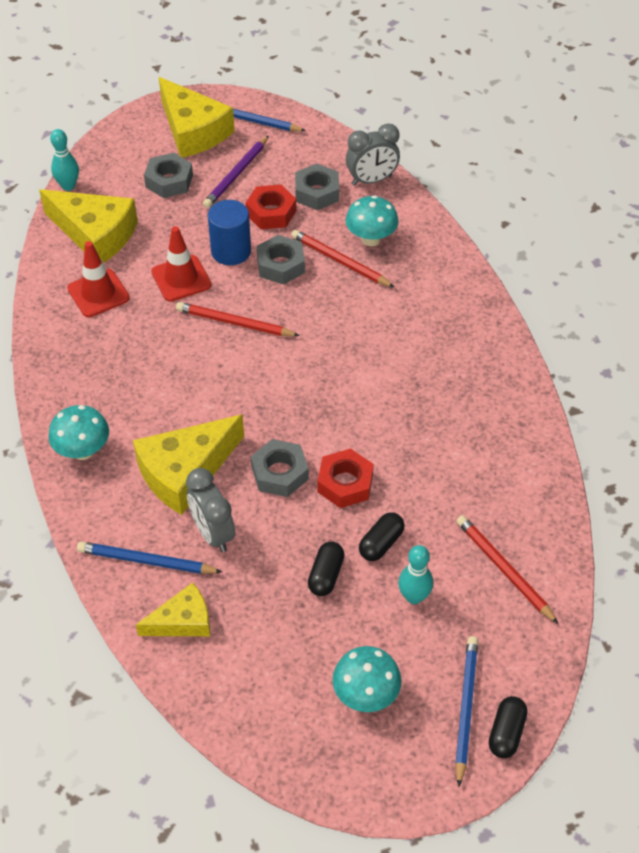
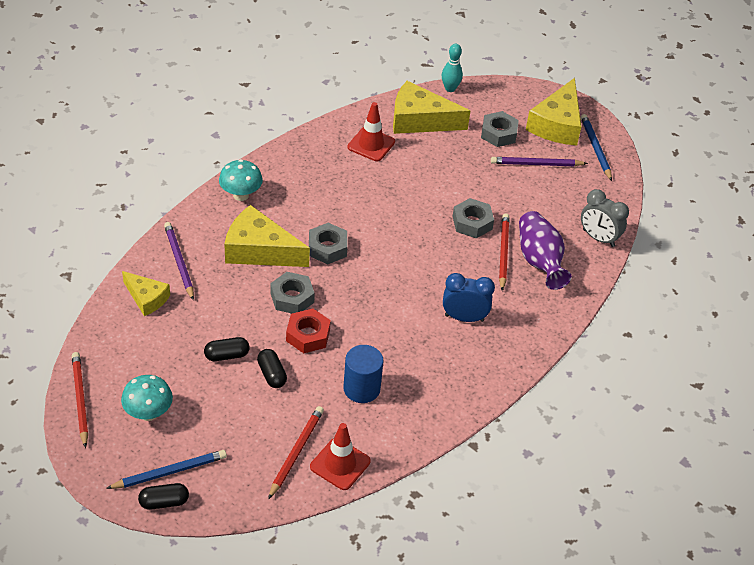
camera: 55 degrees right, 5 degrees down
yellow cheese [39,189,138,263] -> yellow cheese turned 105 degrees clockwise [393,81,470,134]
blue pencil [77,541,222,574] -> purple pencil [164,222,194,300]
red traffic cone [151,226,211,302] -> red traffic cone moved to [310,423,371,490]
red pencil [176,302,300,336] -> red pencil moved to [72,352,88,448]
grey clock [186,468,235,552] -> none
blue cylinder [208,200,251,265] -> blue cylinder moved to [343,345,384,403]
red nut [245,185,296,229] -> none
grey nut [295,164,339,210] -> grey nut moved to [309,223,348,264]
turquoise mushroom [346,195,398,246] -> purple vase [519,211,572,290]
black capsule [359,512,405,561] -> black capsule turned 60 degrees clockwise [257,349,287,388]
turquoise bowling pin [398,545,433,604] -> none
none -> blue clock [443,273,495,322]

